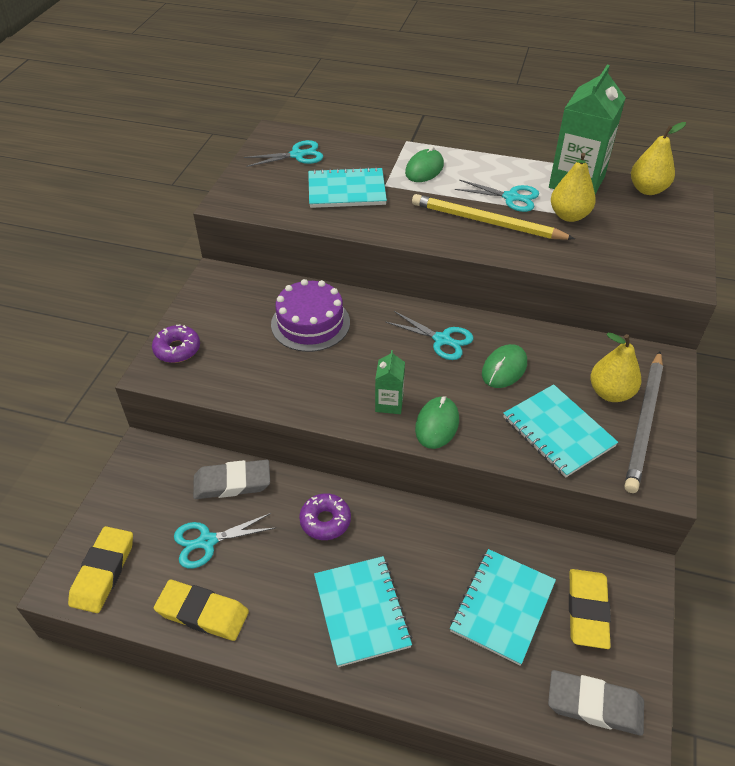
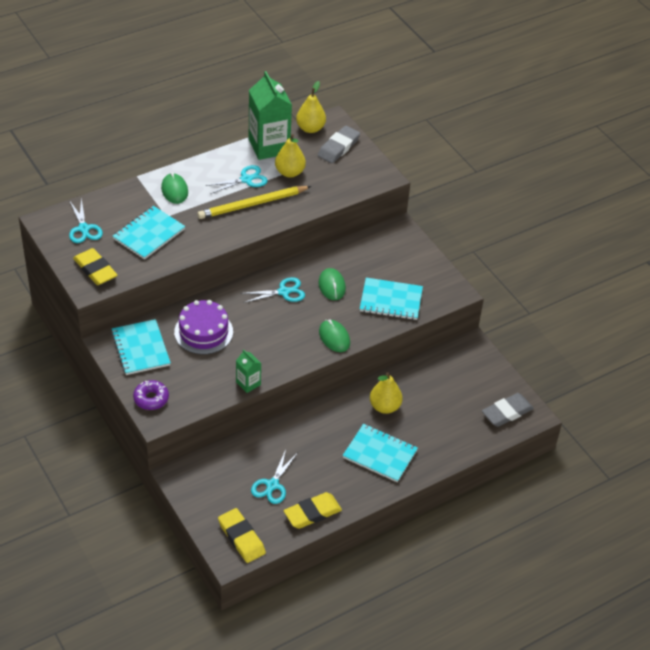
camera: 50 degrees left, 0 degrees up
grey eraser [193,460,270,499] -> grey eraser moved to [318,126,360,163]
turquoise scissors [244,140,323,167] -> turquoise scissors turned 135 degrees clockwise [69,198,103,243]
purple donut [299,493,351,540] -> none
green carton [375,350,405,414] -> green carton moved to [236,349,261,393]
turquoise notebook [450,549,556,666] -> turquoise notebook moved to [111,319,171,375]
yellow eraser [569,569,611,649] -> yellow eraser moved to [73,248,117,285]
yellow pear [590,333,641,402] -> yellow pear moved to [370,372,403,414]
grey pencil [625,351,663,493] -> none

